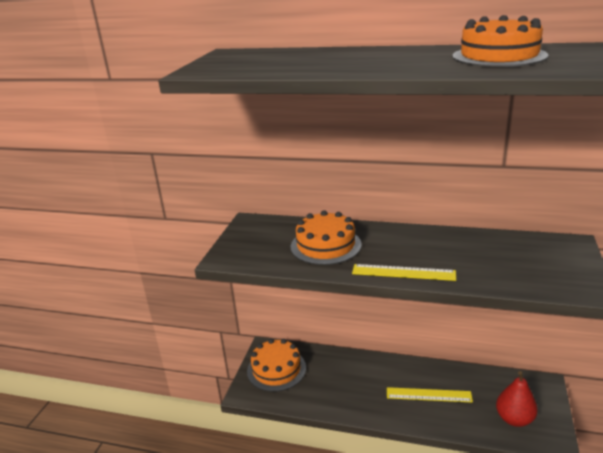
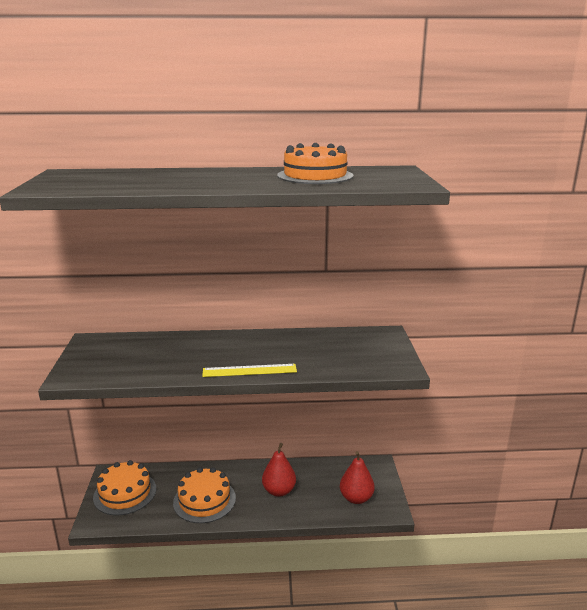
camera: 20 degrees left, 5 degrees down
orange cake [291,210,362,265] -> orange cake moved to [173,467,236,523]
yellow ruler [387,387,473,403] -> red pear [262,443,296,497]

